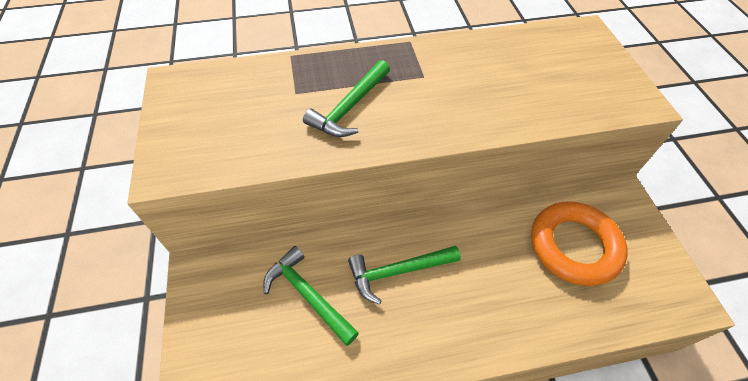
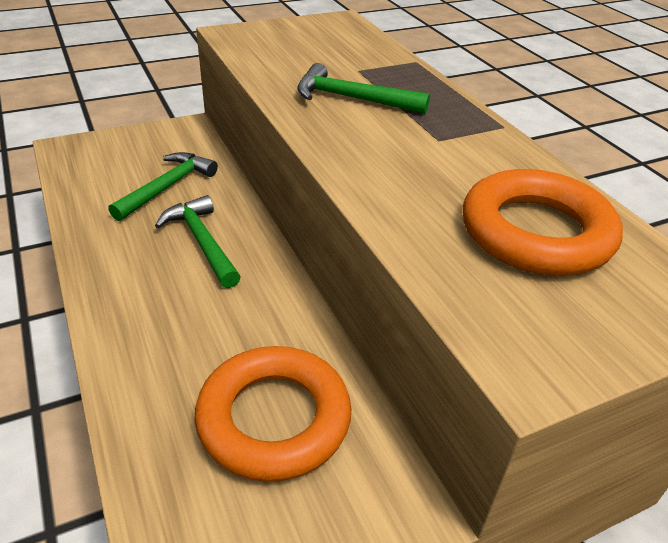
camera: 75 degrees right, 15 degrees down
none -> orange ring [463,169,623,276]

